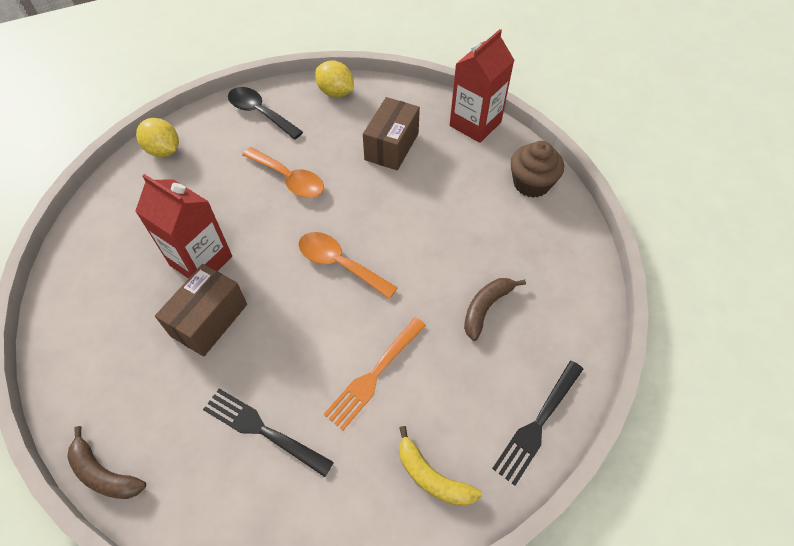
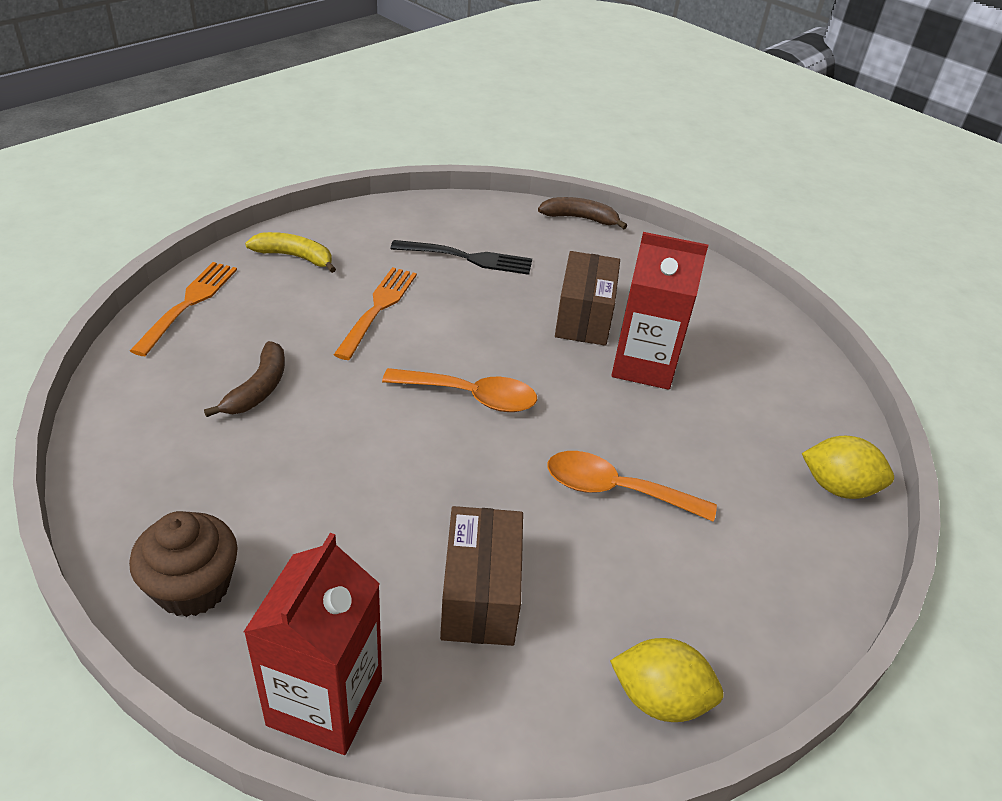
camera: 155 degrees right, 15 degrees down
black spoon [228,87,303,139] -> none
black fork [492,361,583,486] -> orange fork [130,262,237,356]

